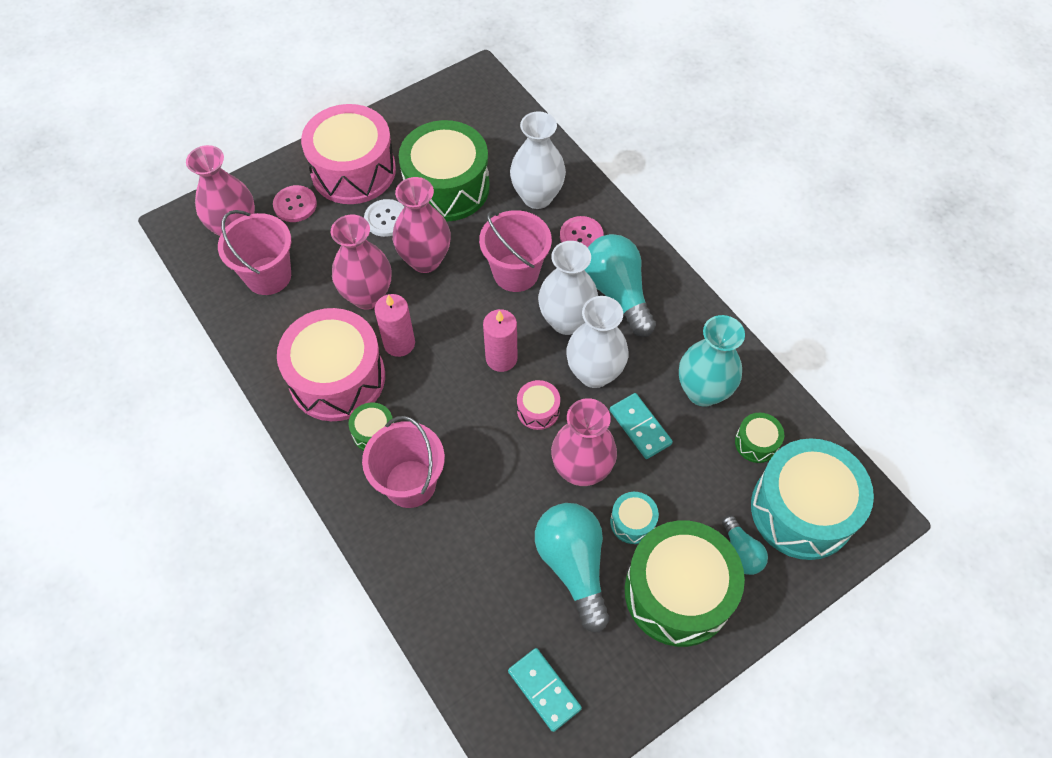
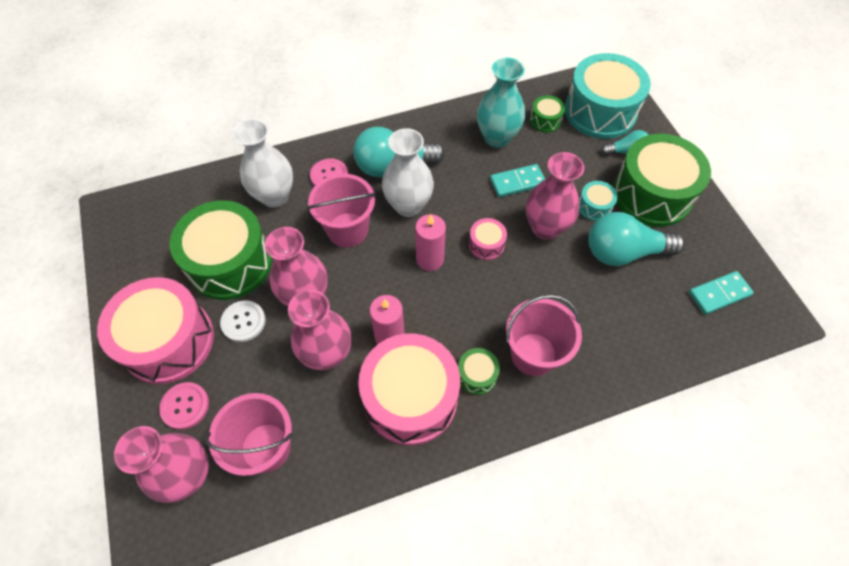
camera: 75 degrees left, 0 degrees up
white vase [566,296,629,388] -> none

